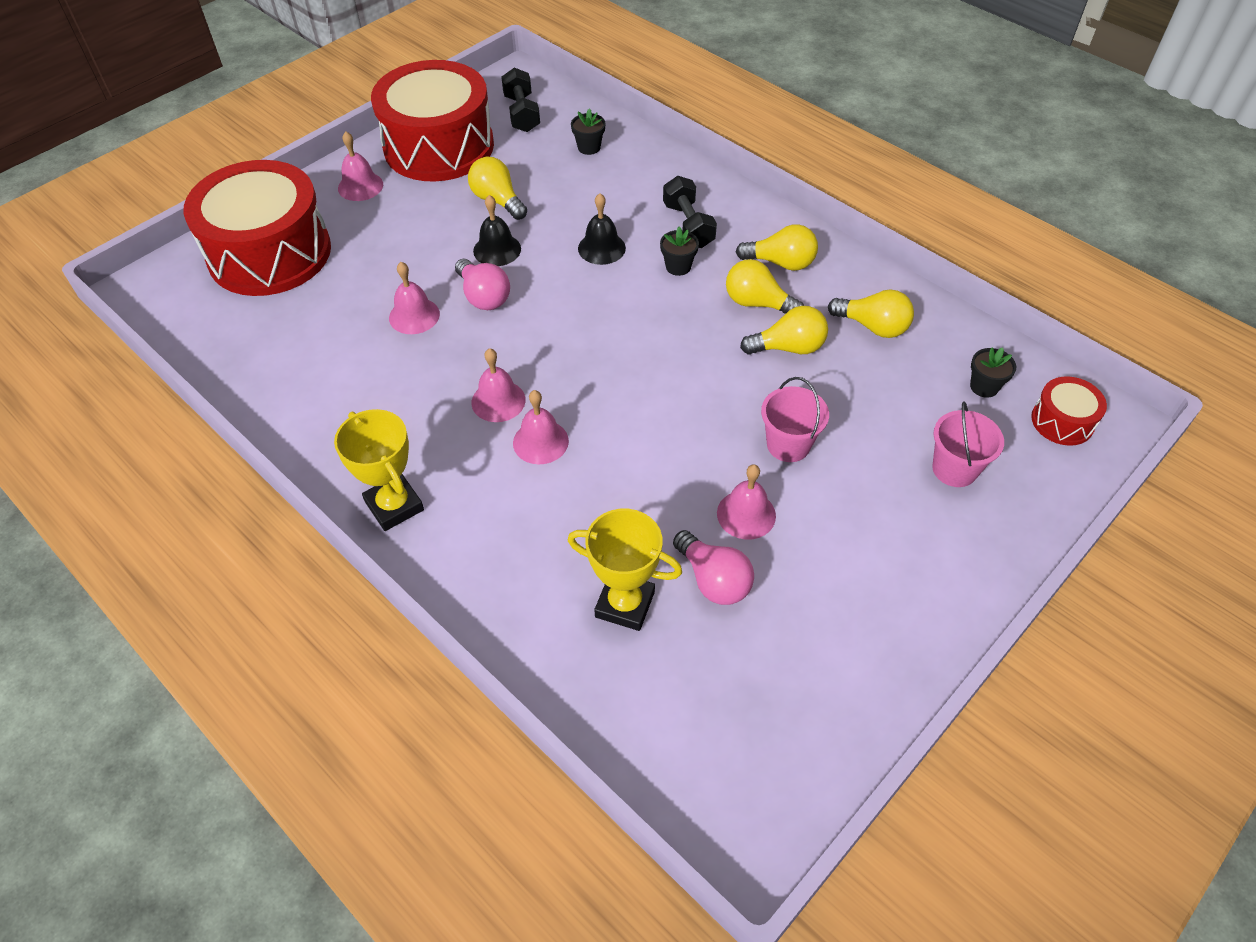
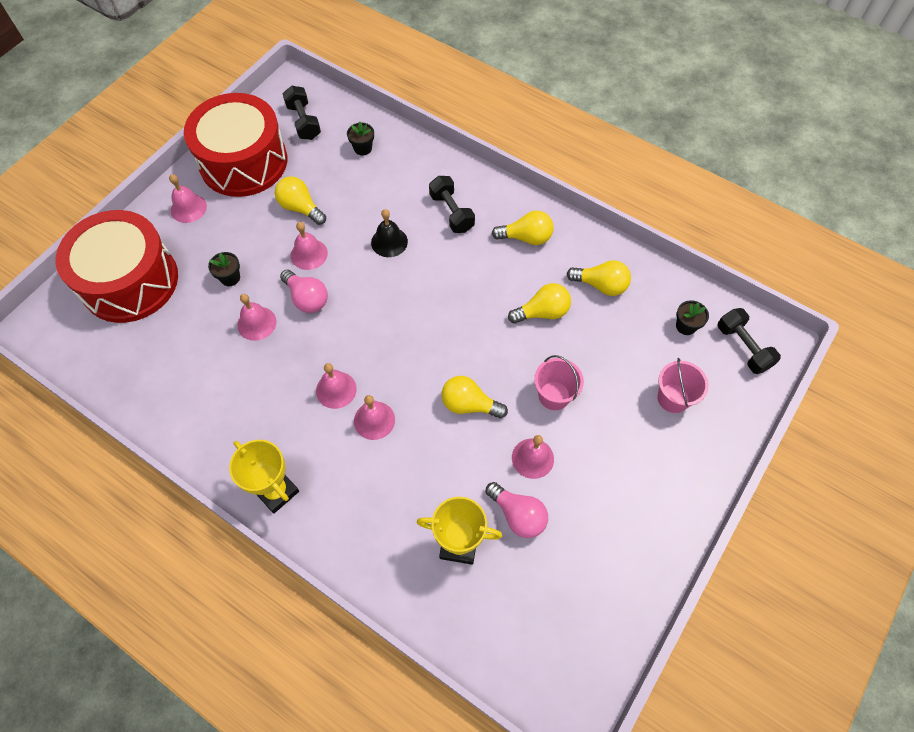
camera: 10 degrees left, 10 degrees up
black bell [473,195,521,266] -> pink bell [291,222,328,270]
black flower pot [660,227,699,276] -> black flower pot moved to [208,252,240,286]
yellow light bulb [726,259,804,314] -> yellow light bulb moved to [442,376,508,418]
red drum [1031,376,1107,446] -> black dumbbell [718,308,781,374]

